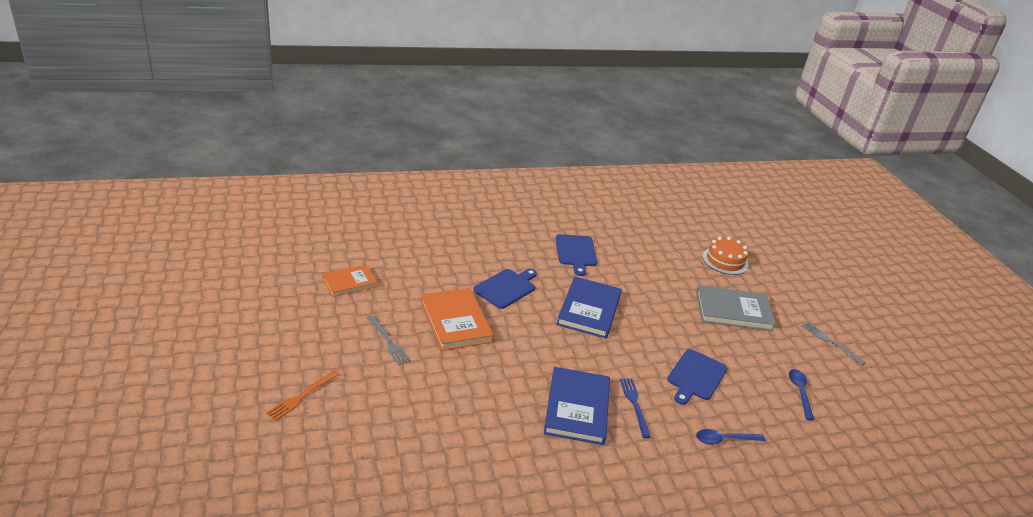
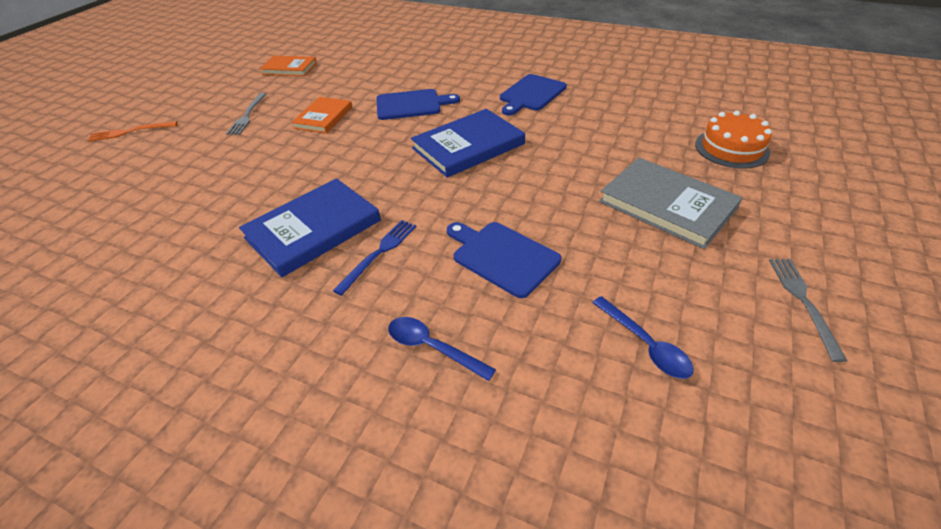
camera: 45 degrees right, 10 degrees up
orange book [421,288,494,351] -> orange book [291,97,352,133], size x0.63
blue cutting board [667,349,728,405] -> blue cutting board turned 60 degrees clockwise [447,222,561,298]
blue spoon [789,369,814,420] -> blue spoon turned 105 degrees clockwise [592,296,694,379]

